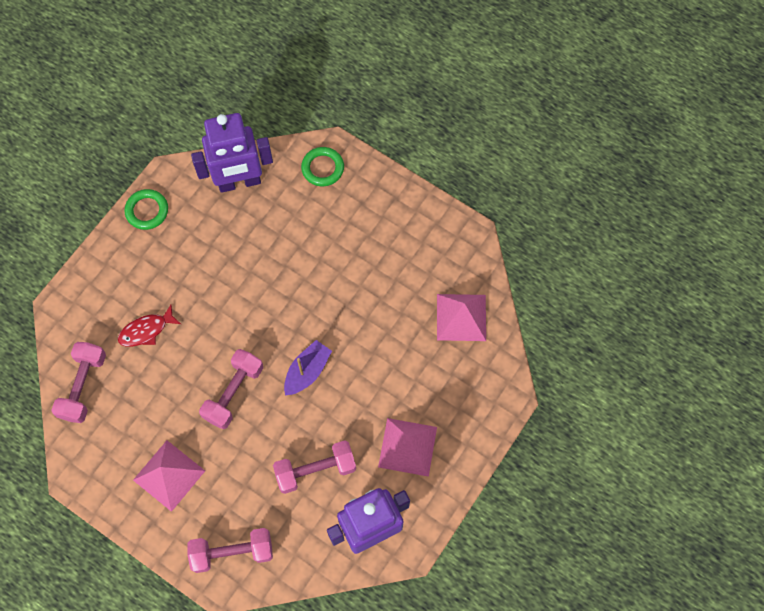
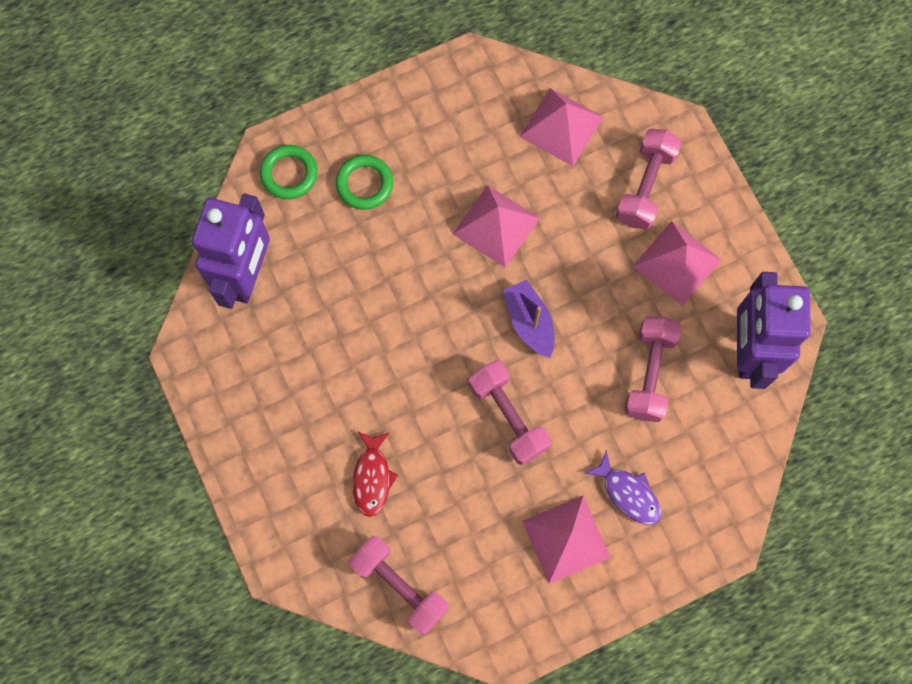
camera: 60 degrees left, 5 degrees up
green ring [125,189,168,230] -> green ring moved to [336,155,393,210]
pink dumbbell [188,528,273,573] -> pink dumbbell moved to [616,129,682,230]
none -> pink pyramid [453,185,540,268]
none -> purple fish [585,450,661,525]

